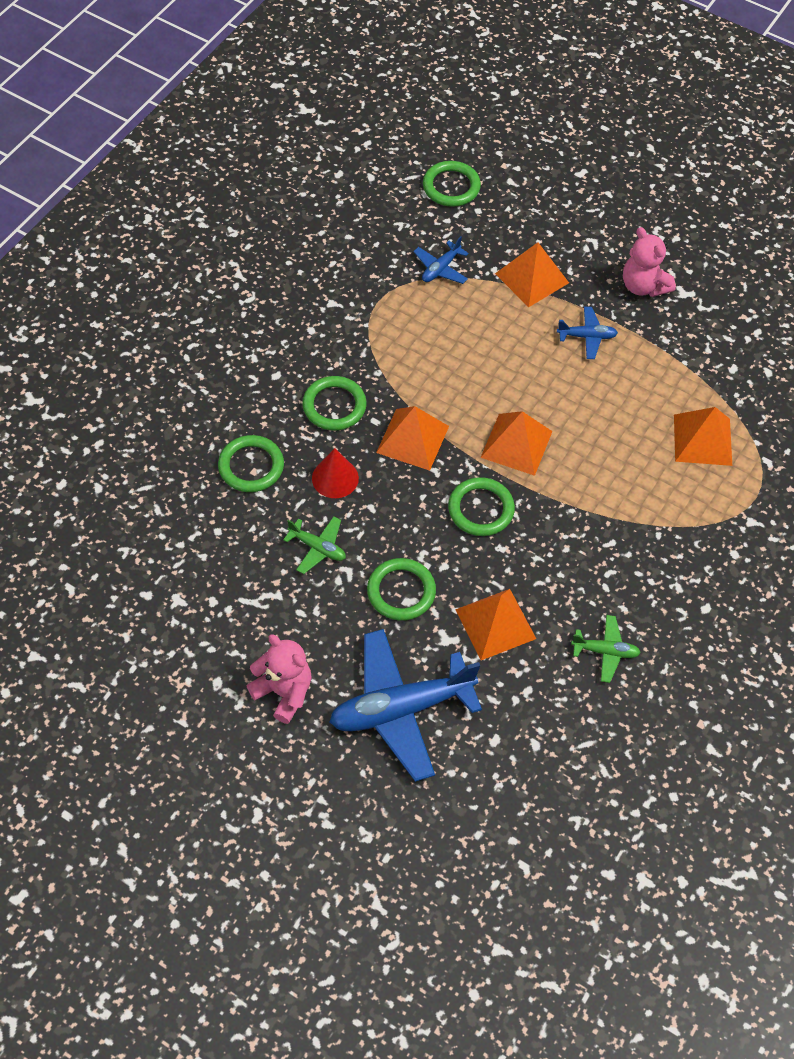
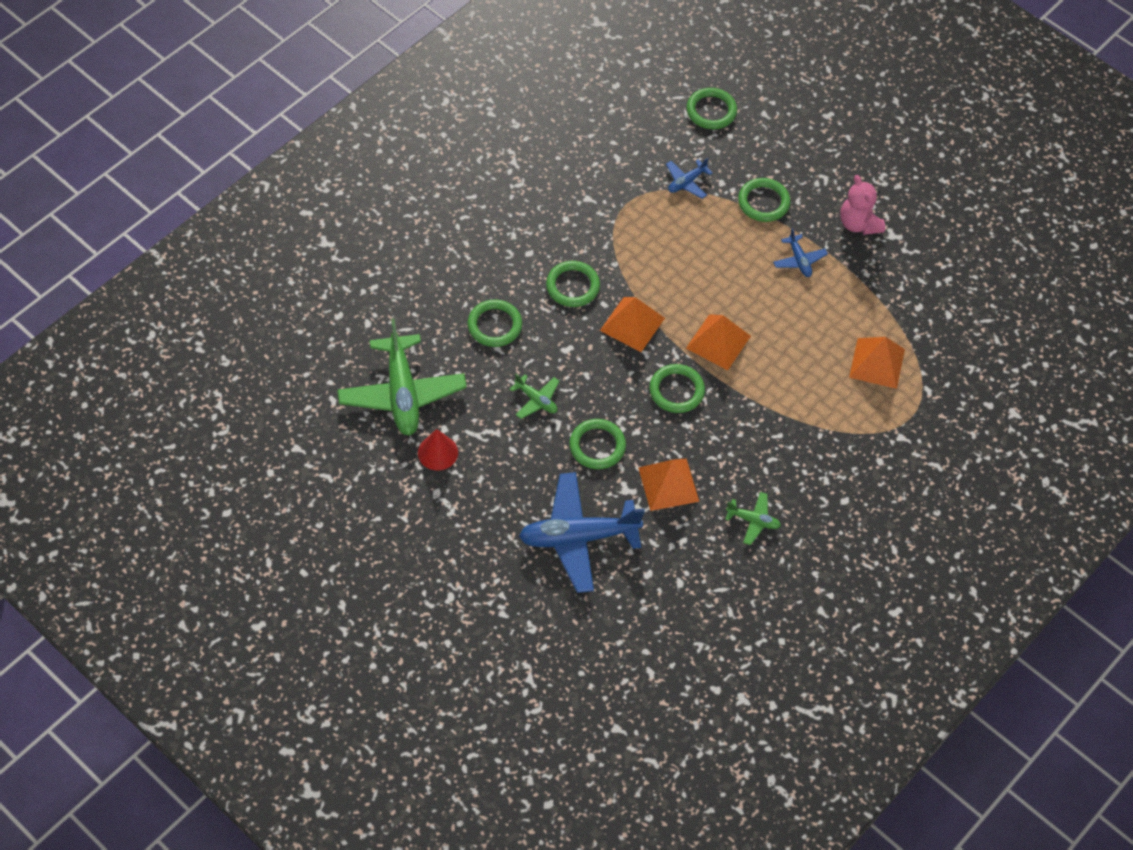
camera: 10 degrees right, 0 degrees up
pink teddy bear [246,634,311,724] -> none
red cone [312,448,359,498] -> red cone moved to [418,429,458,470]
orange pyramid [495,242,569,307] -> green ring [738,178,790,222]
blue plane [557,307,618,359] -> blue plane turned 60 degrees clockwise [773,228,828,277]
none -> green plane [337,318,467,436]

